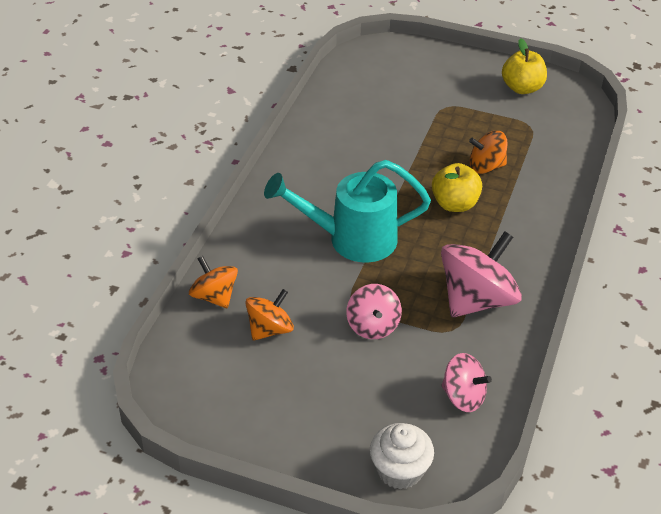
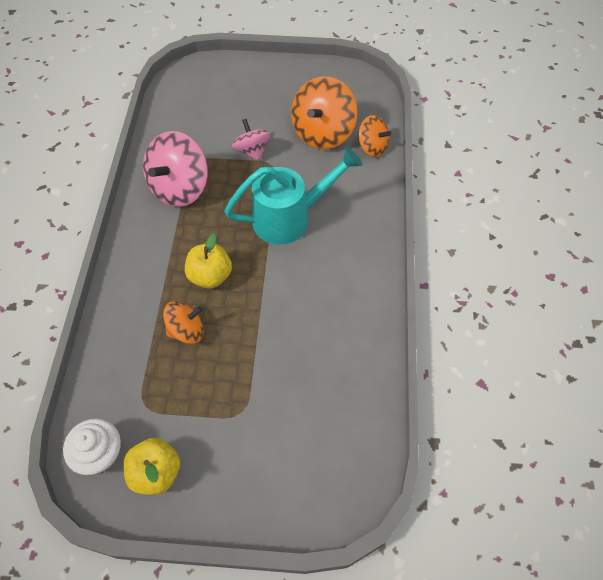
camera: 165 degrees right, 15 degrees up
orange spinning top [245,289,294,341] -> orange spinning top [291,76,357,149], size x1.71
white cupcake [370,423,434,489] -> white cupcake moved to [63,419,121,475]
pink spinning top [441,353,492,412] -> none

